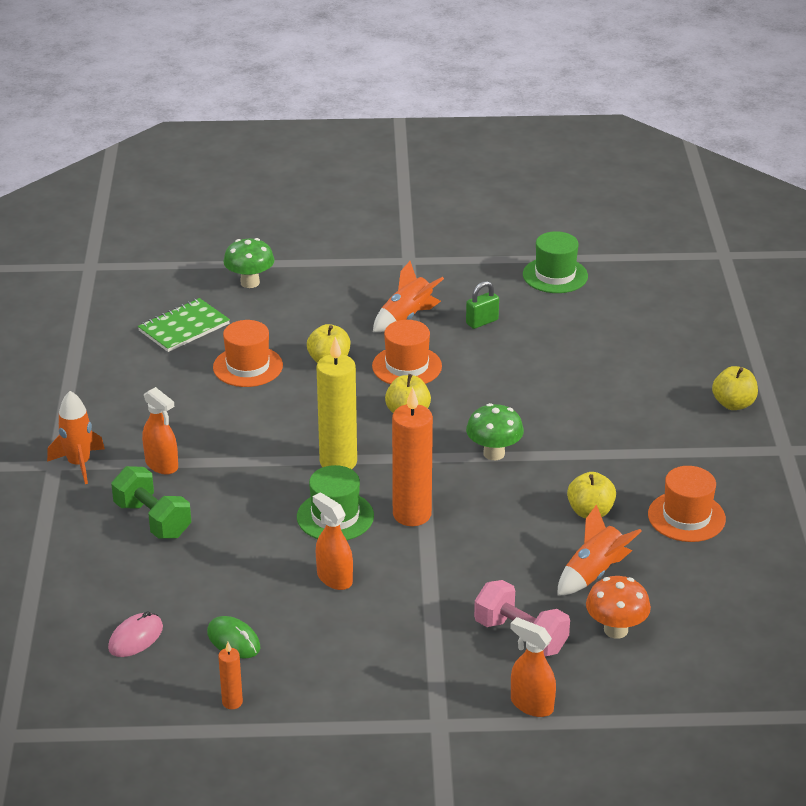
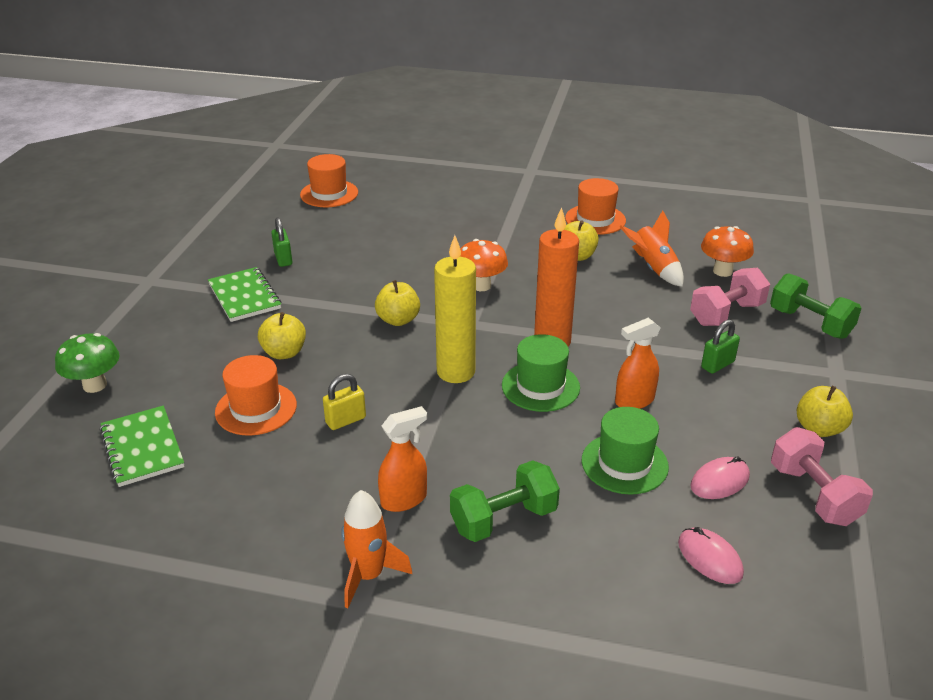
camera: 75 degrees left, 0 degrees up
green mouse [207,616,261,659] -> pink mouse [690,456,750,499]
orange candle [218,642,243,709] -> pink dumbbell [771,427,873,526]
orange hat [372,320,442,384] -> orange hat moved to [300,154,358,207]
orange rocket [373,261,444,332] -> green notebook [208,267,281,322]
green mushroom [466,403,524,460] -> orange mushroom [460,239,508,291]
orange spray bottle [510,617,556,717] -> green dumbbell [770,273,862,339]
green hat [523,231,588,293] -> green hat moved to [582,407,669,495]
yellow apple [712,366,758,410] -> yellow apple moved to [797,386,853,437]
none -> yellow padlock [323,374,366,430]
none -> green padlock [701,320,740,374]

